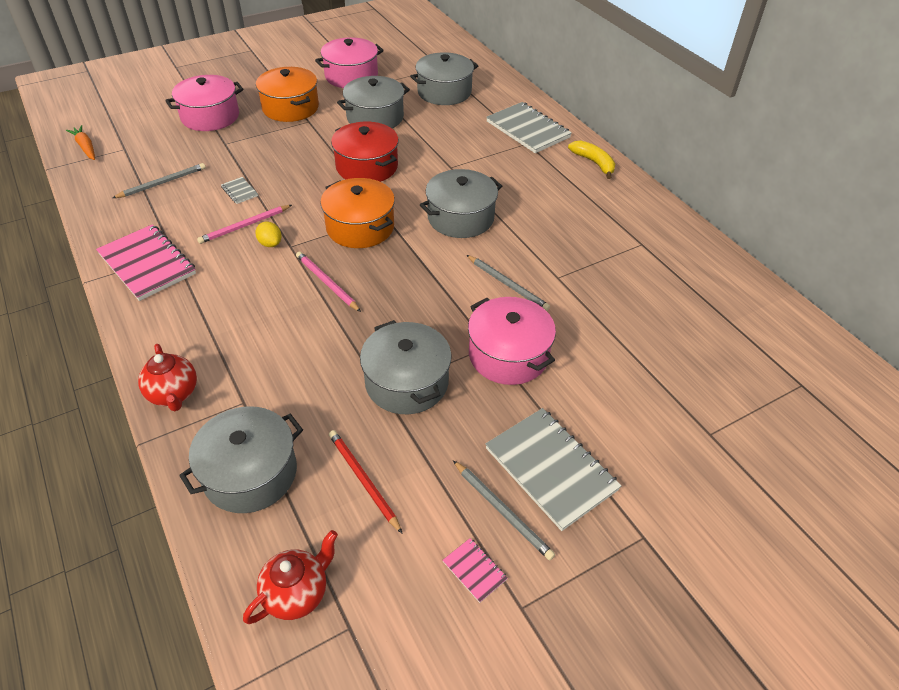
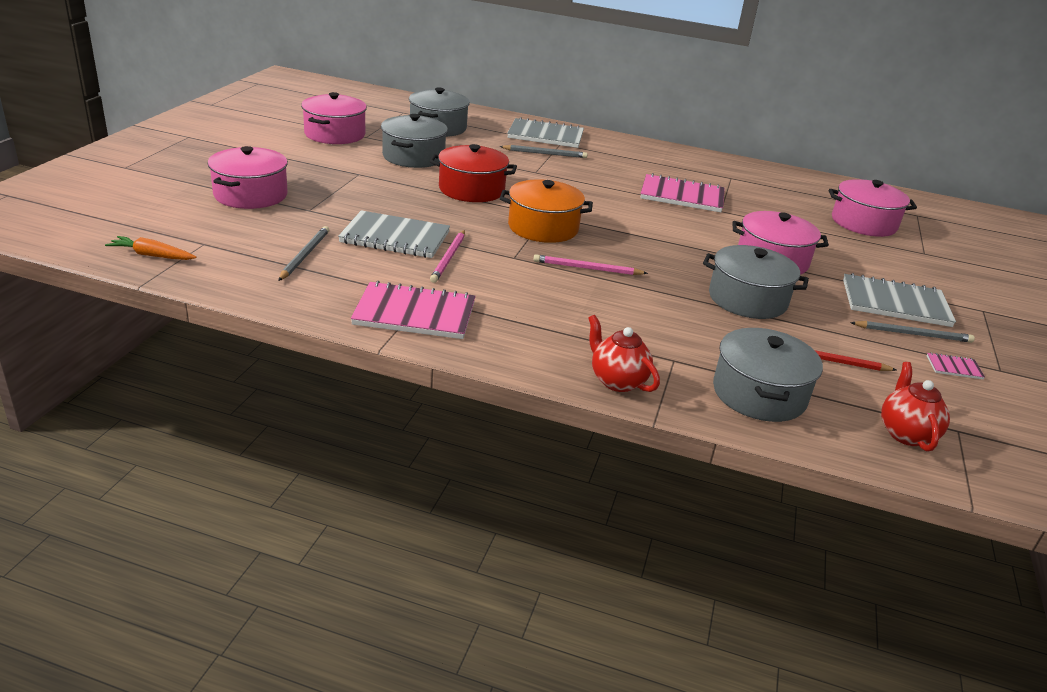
camera: 45 degrees left, 15 degrees down
red teapot [138,344,197,411] -> red teapot turned 150 degrees counterclockwise [588,315,660,392]
grey notebook [221,177,258,204] -> grey notebook [338,210,450,258], size x2.30
yellow lemon [255,222,282,247] -> none
orange pot [256,67,319,122] -> none
grey pot [420,169,502,238] -> none
grey pencil [467,255,550,311] -> grey pencil moved to [499,145,587,158]
yellow banana [568,140,615,179] -> none
none -> pink notebook [640,173,725,212]
none -> pink pot [829,179,917,237]

